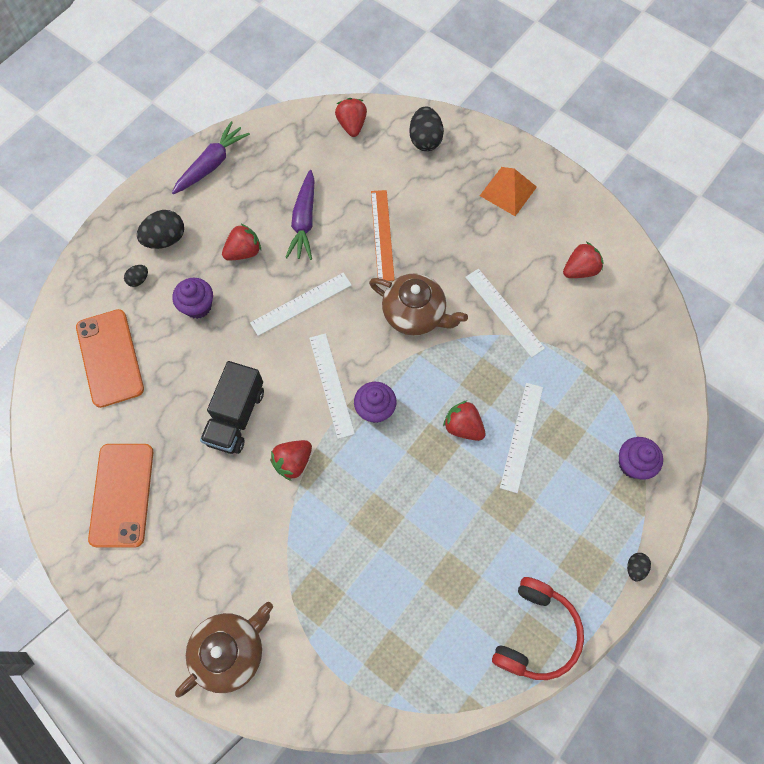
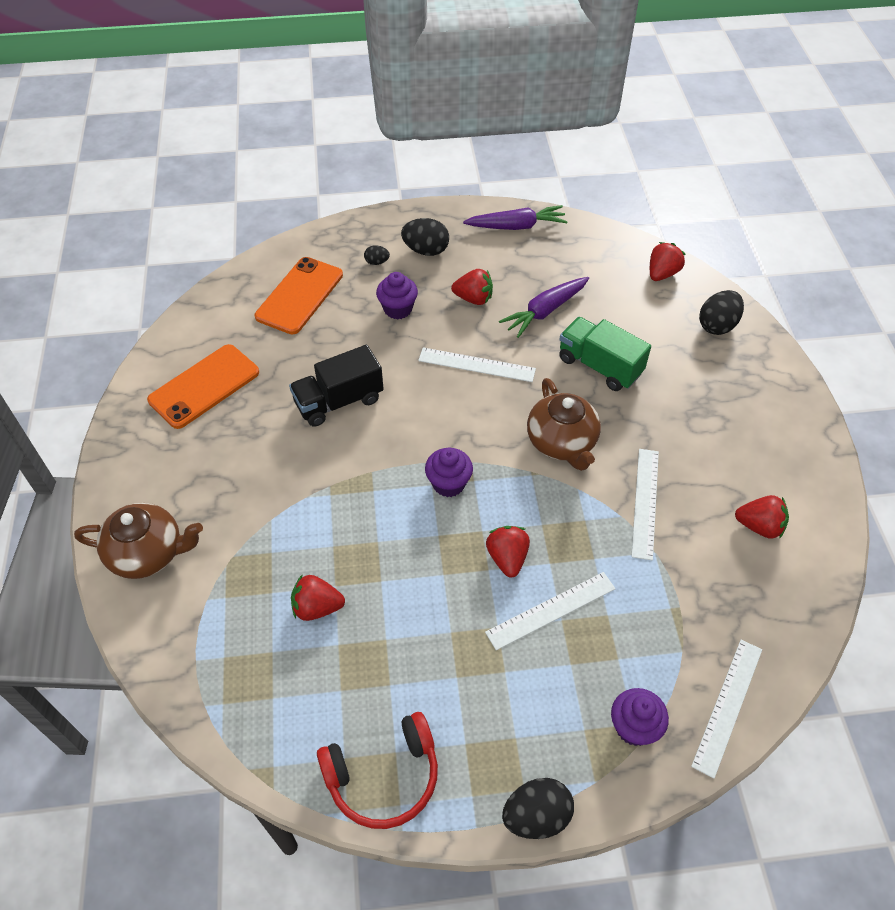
camera: 45 degrees right, 15 degrees down
red strawberry [270,440,312,481] -> red strawberry moved to [291,574,345,621]
white ruler [309,333,355,439] -> white ruler moved to [691,640,762,778]
orange ruler [371,190,395,281] -> green truck [559,317,651,391]
orange pyramid [480,167,537,216] -> none
black egg [627,553,651,582] -> black egg [502,778,574,839], size x1.89

